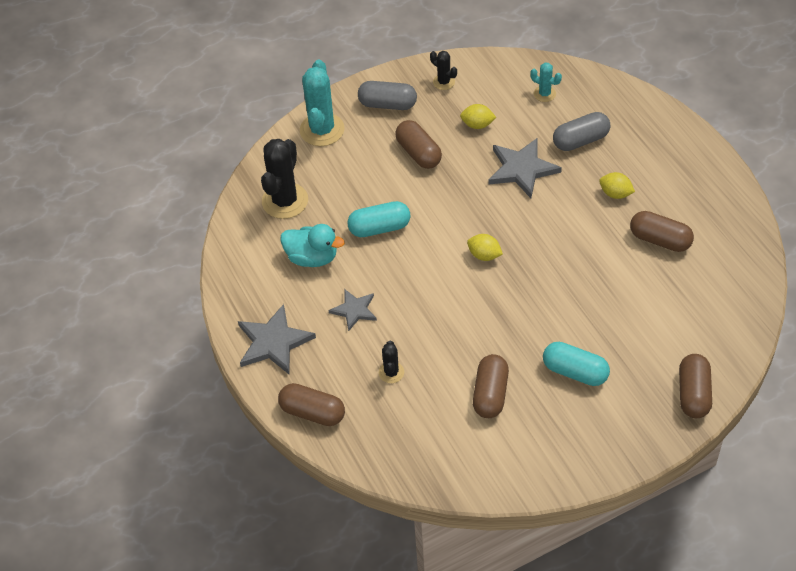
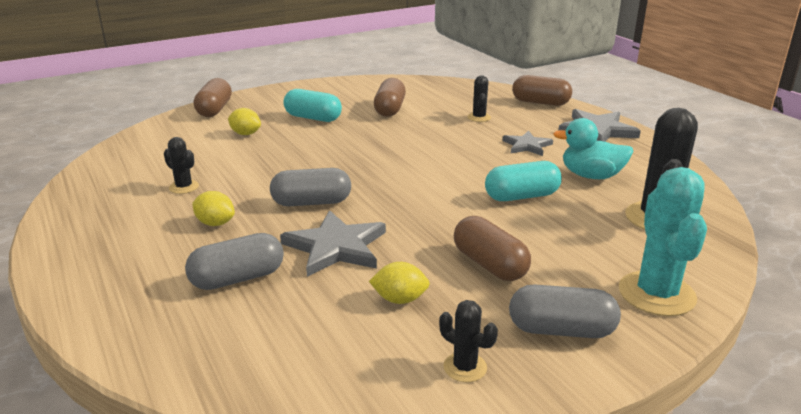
camera: 175 degrees right, 25 degrees down
yellow lemon [467,234,503,261] -> yellow lemon moved to [228,108,261,135]
turquoise cactus [530,63,562,102] -> none
brown capsule [630,211,694,252] -> black cactus [164,137,199,194]
none -> grey capsule [270,168,351,206]

